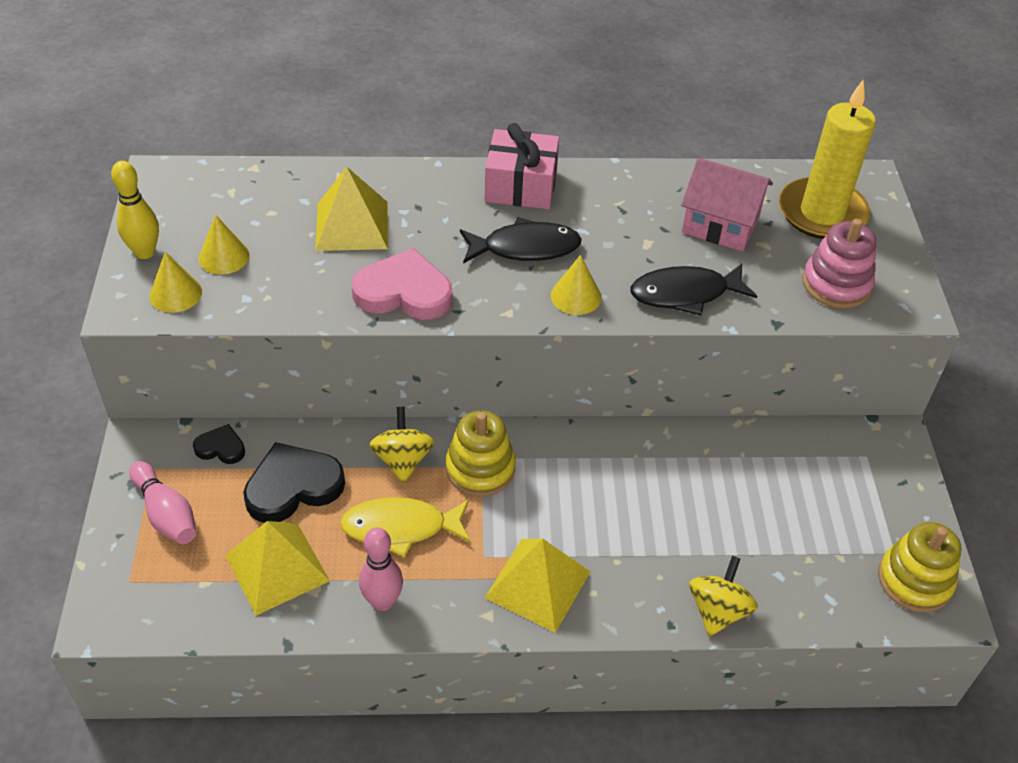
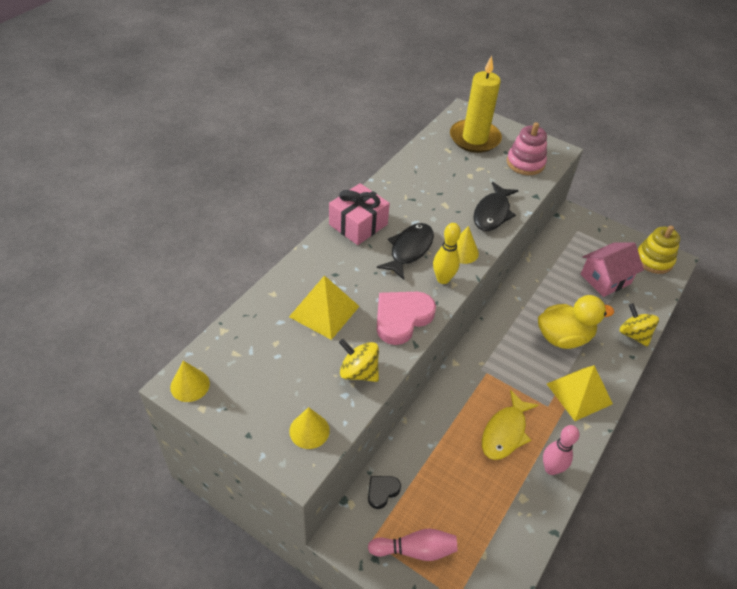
camera: 55 degrees left, 0 degrees up
yellow bowling pin [111,161,159,259] -> yellow bowling pin moved to [433,223,461,284]
yellow cone [199,215,249,275] -> yellow cone moved to [170,361,210,402]
yellow pyramid [225,521,330,615] -> none
black heart [243,442,345,523] -> none
yellow spinning top [369,407,435,483] -> yellow spinning top moved to [339,339,379,382]
yellow stacking toy [446,411,516,497] -> none
pink house [681,158,773,251] -> pink house moved to [580,242,644,297]
none -> yellow duck [538,295,614,349]

